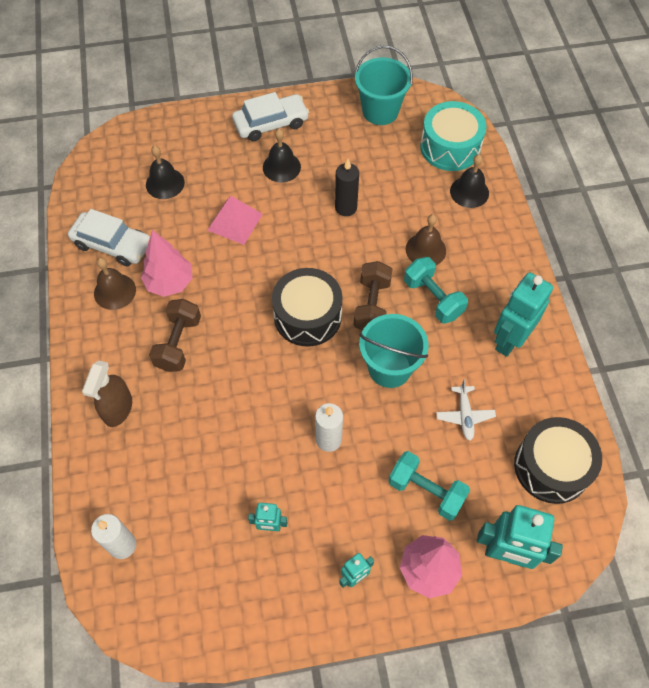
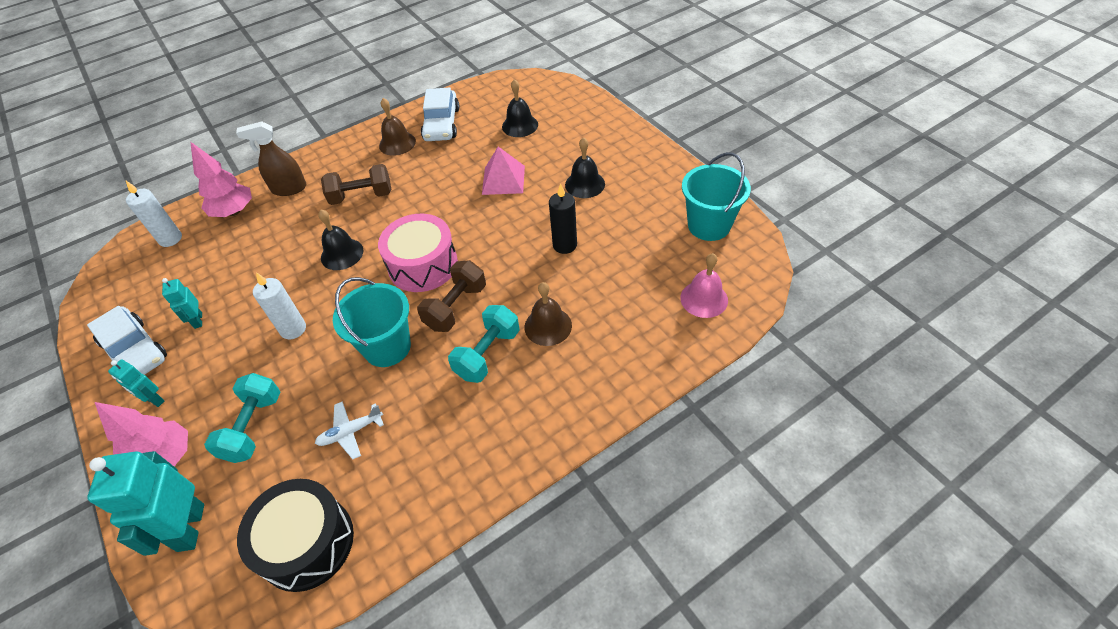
camera: 70 degrees right, 10 degrees down
pink tree [141,230,192,297] -> pink tree moved to [191,142,252,217]
white car [232,92,309,142] -> white car moved to [87,306,167,375]
black drum [272,268,343,347] -> pink drum [378,214,458,292]
brown dumbbell [354,261,392,331] -> brown dumbbell turned 45 degrees counterclockwise [417,260,486,332]
turquoise drum [420,101,486,171] -> pink bell [680,253,728,318]
black bell [450,154,489,208] -> black bell moved to [318,210,363,270]
turquoise robot [494,272,553,357] -> none

